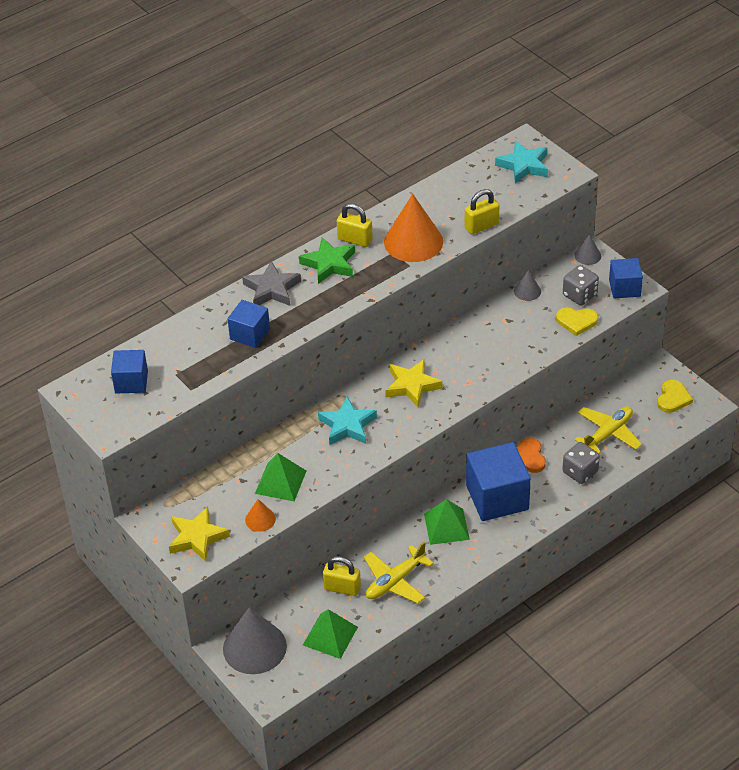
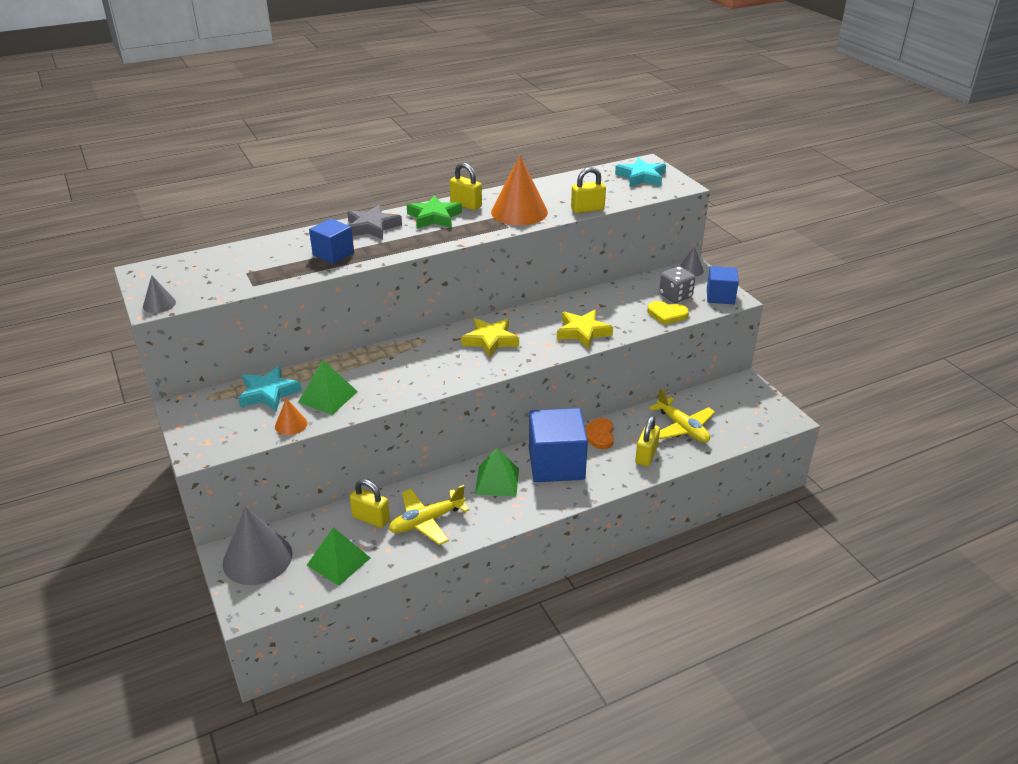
camera: 10 degrees right, 10 degrees down
blue cube [111,350,148,393] -> none
yellow star [169,507,230,562] -> yellow star moved to [557,310,613,349]
turquoise star [318,396,377,445] -> turquoise star moved to [238,366,302,412]
grey cone [514,270,541,301] -> grey cone moved to [143,275,176,313]
grey dice [562,442,600,484] -> yellow padlock [635,416,660,466]
yellow plane [574,406,642,454] -> yellow plane turned 90 degrees clockwise [649,388,715,443]
yellow heart [657,380,693,413] -> none

